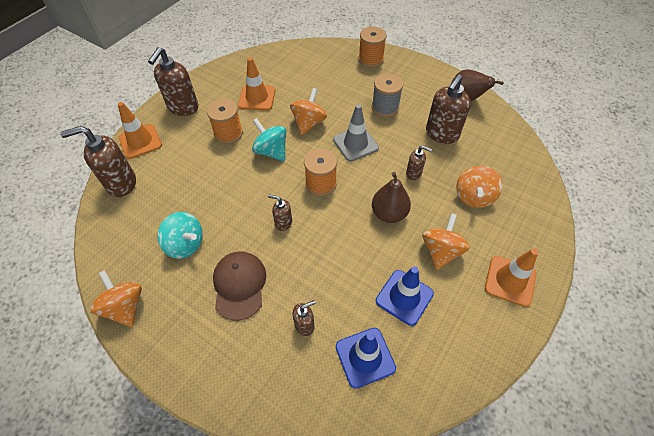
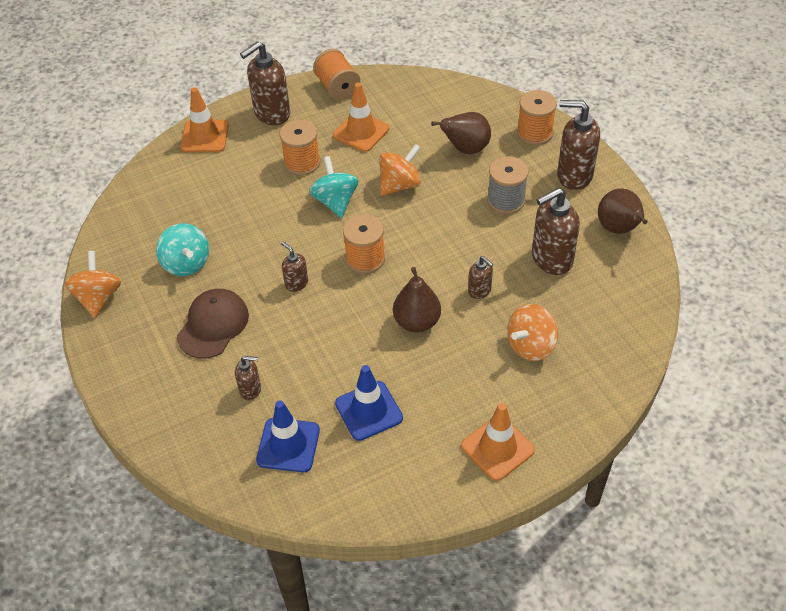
camera: 30 degrees right, 5 degrees down
brown soap dispenser [60,126,136,197] -> brown soap dispenser moved to [557,100,600,190]
grey traffic cone [333,104,379,161] -> none
orange spinning top [422,213,470,270] -> none
none -> orange spool [313,49,360,100]
none -> brown pear [431,112,491,154]

